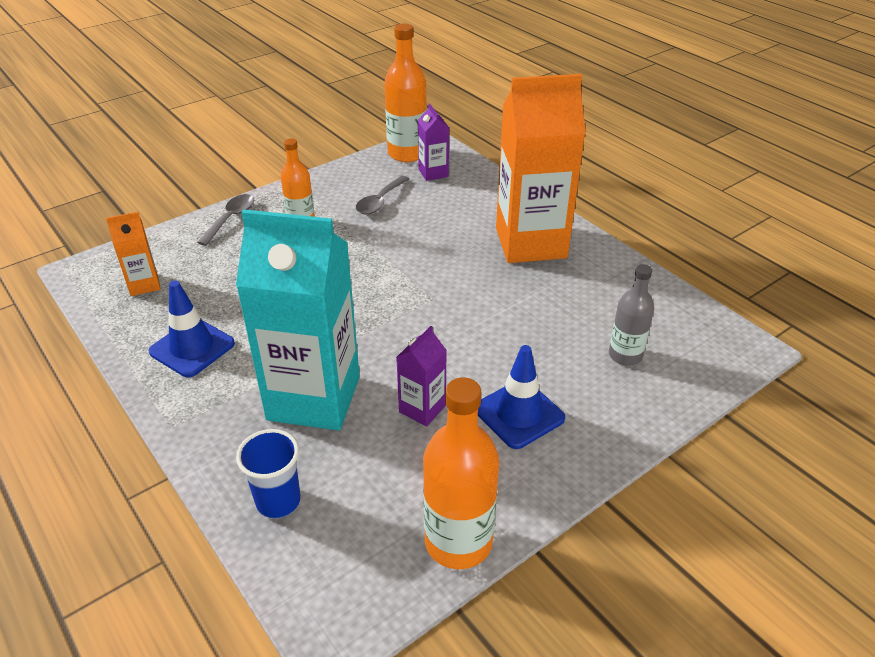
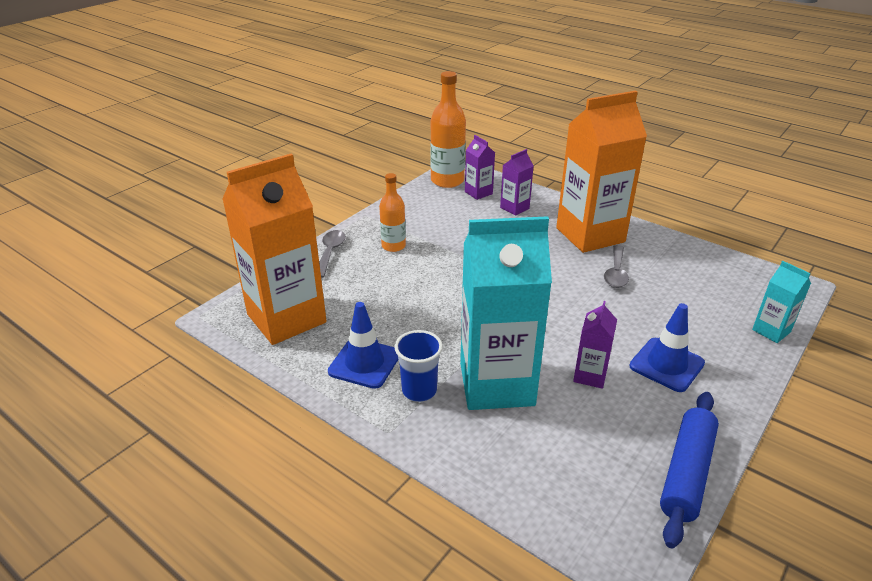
camera: 15 degrees left, 5 degrees down
orange carton [106,212,160,296] -> orange carton [222,154,326,345], size x2.24
blue cup [236,429,301,518] -> blue cup moved to [394,330,443,402]
grey spoon [356,176,409,214] -> grey spoon moved to [604,245,629,288]
orange bottle [423,377,499,569] -> blue rolling pin [660,392,719,548]
grey bottle [609,264,654,366] -> none
none -> purple carton [500,149,534,216]
none -> turquoise carton [752,261,811,343]

